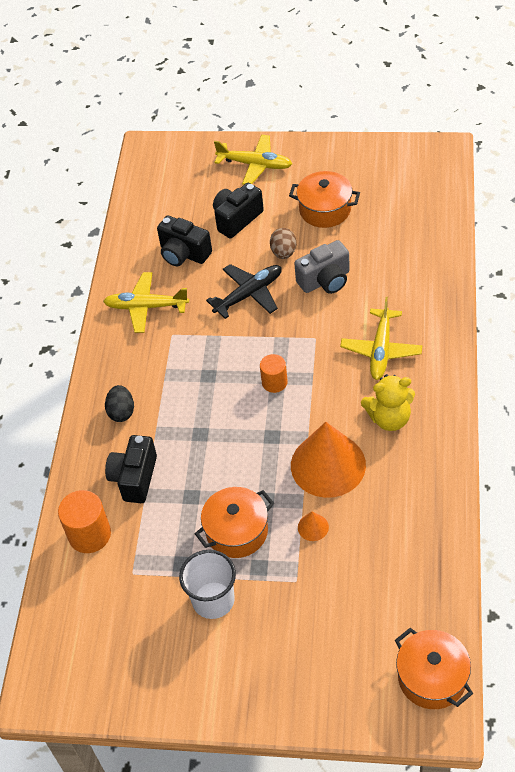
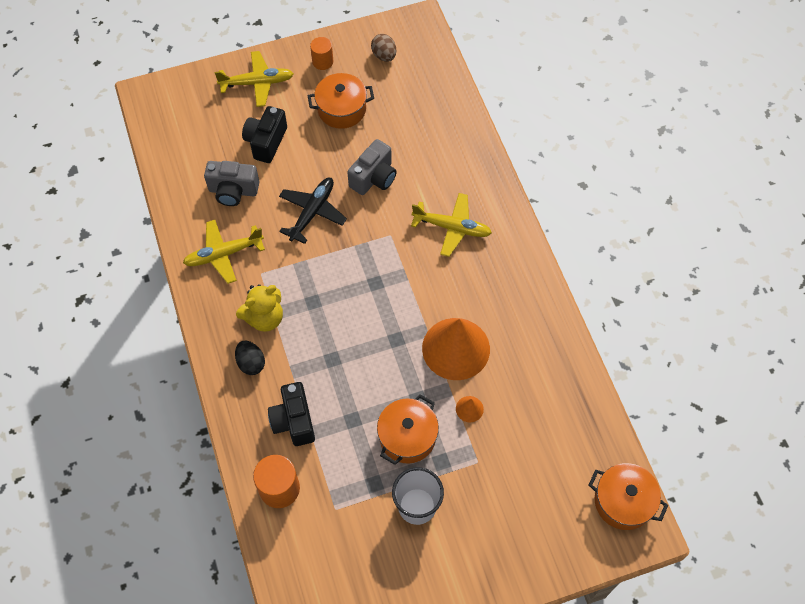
camera: 30 degrees left, 10 degrees up
black camera [157,216,212,266] -> grey camera [204,161,259,206]
orange cylinder [260,354,288,393] -> orange cylinder moved to [310,37,333,70]
brown egg [270,228,296,259] -> brown egg moved to [371,34,396,62]
yellow plane [340,297,422,380] -> yellow plane turned 60 degrees counterclockwise [411,193,492,257]
yellow teddy bear [361,374,415,431] -> yellow teddy bear moved to [236,284,283,332]

